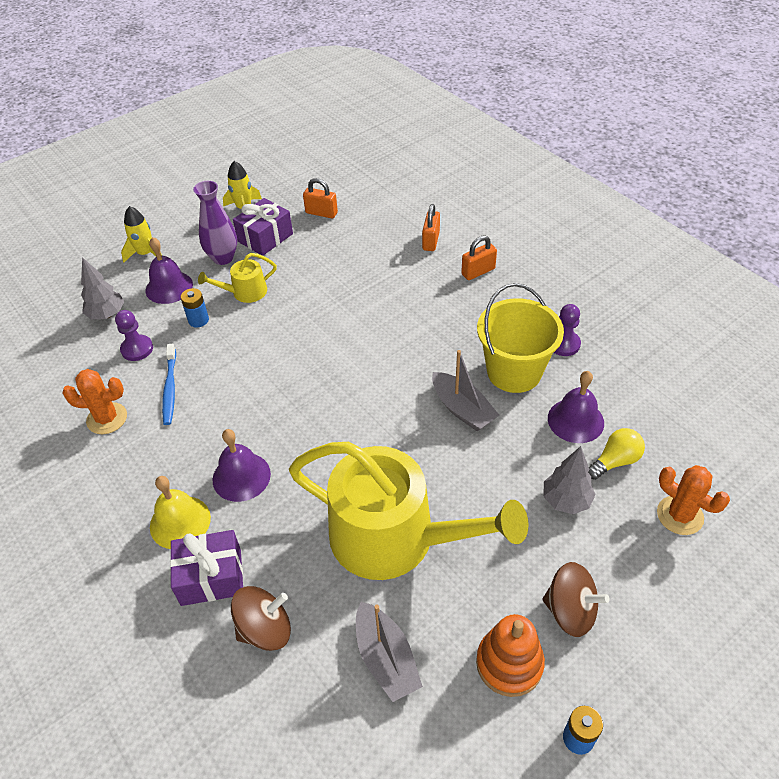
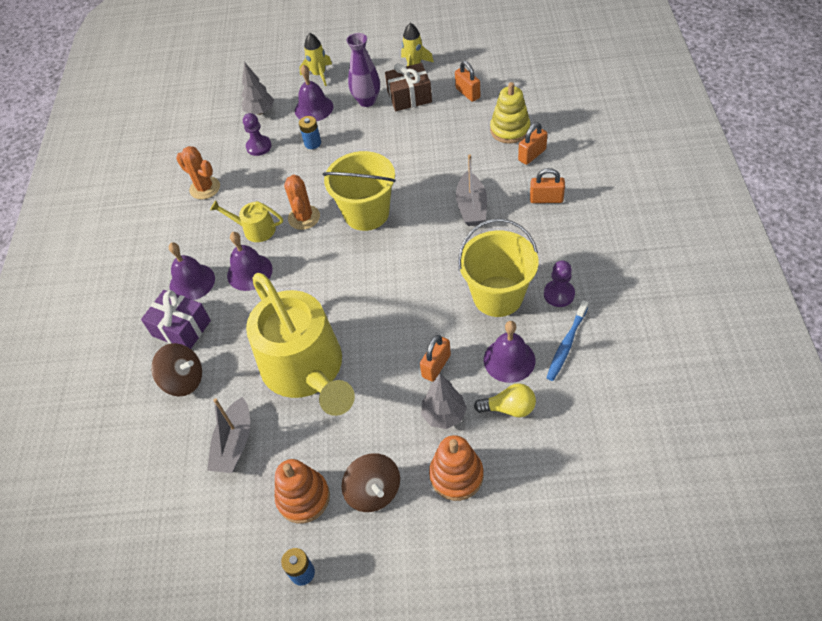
camera: 40 degrees right, 5 degrees up
yellow bell [150,476,211,549] -> purple bell [169,242,215,300]
blue toothbrush [162,343,176,425] -> blue toothbrush moved to [546,300,589,381]
yellow watering can [198,253,277,303] -> yellow watering can moved to [210,200,283,242]
purple gift [233,198,293,256] -> brown gift [385,63,432,111]
grey boat [432,350,499,432] -> grey boat moved to [456,154,487,226]
orange cactus [657,465,730,535] -> orange cactus moved to [284,175,320,230]
none -> yellow bucket [323,151,396,231]
none -> orange padlock [420,335,451,382]
none -> orange stacking toy [429,435,483,501]
none -> yellow stacking toy [490,82,530,144]

